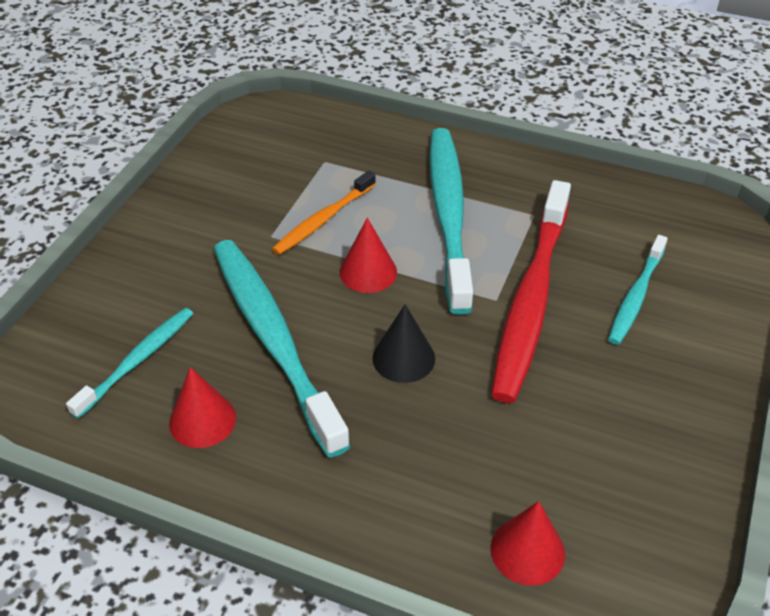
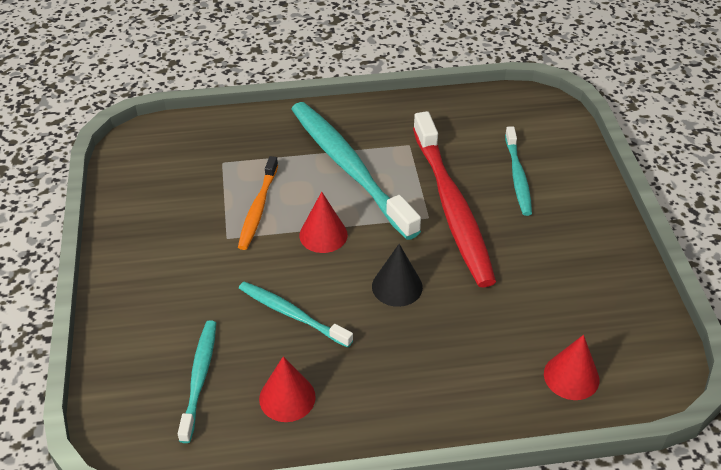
camera: 30 degrees left, 0 degrees up
turquoise toothbrush [214,240,350,458] -> turquoise toothbrush [239,281,353,348], size x0.53

